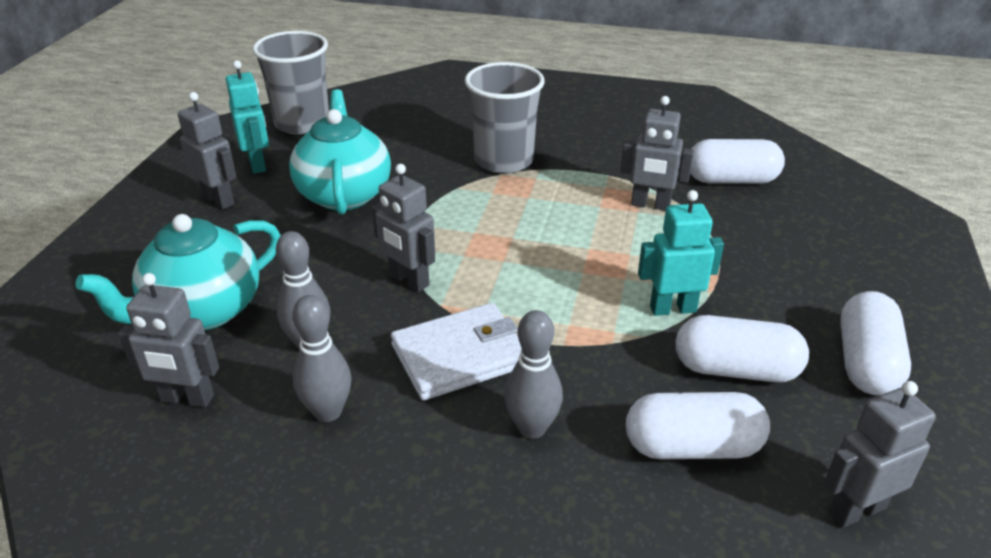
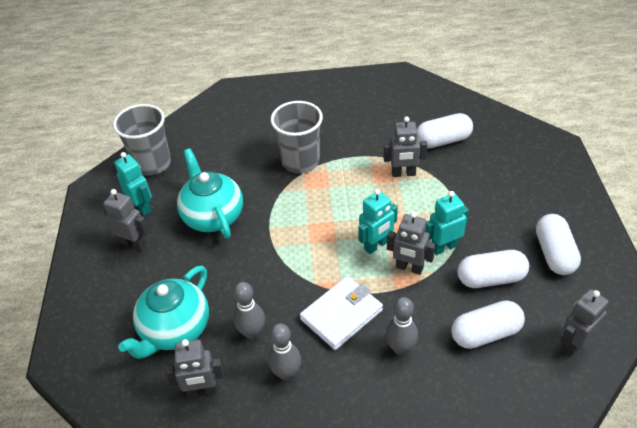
camera: 15 degrees left, 10 degrees up
grey robot [372,164,435,292] -> grey robot moved to [387,212,435,275]
none -> turquoise robot [358,189,398,254]

